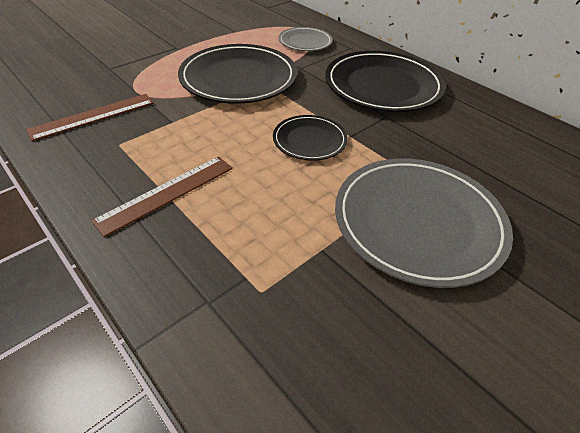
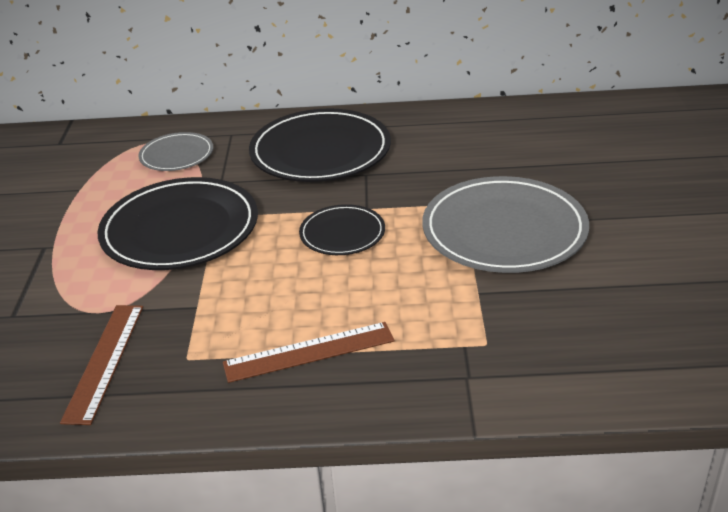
camera: 45 degrees left, 10 degrees down
brown ruler [91,156,233,237] -> brown ruler turned 75 degrees clockwise [223,322,395,383]

